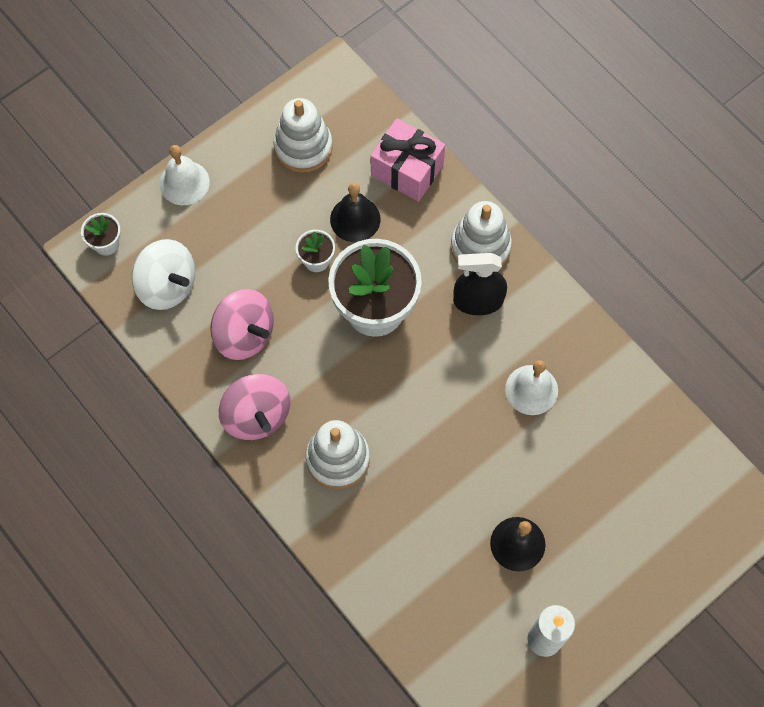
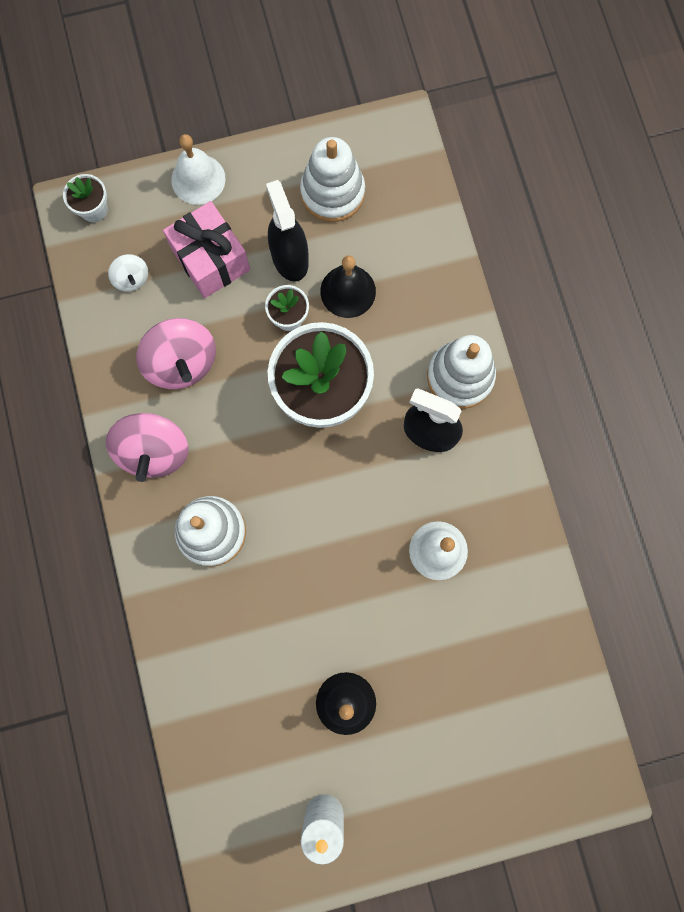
camera: 25 degrees right, 10 degrees up
white spinning top [132,239,195,310] -> white spinning top [108,254,148,292], size x0.52
pink gift [371,118,445,202] -> pink gift moved to [163,201,250,298]
none -> black spray bottle [266,180,309,282]

